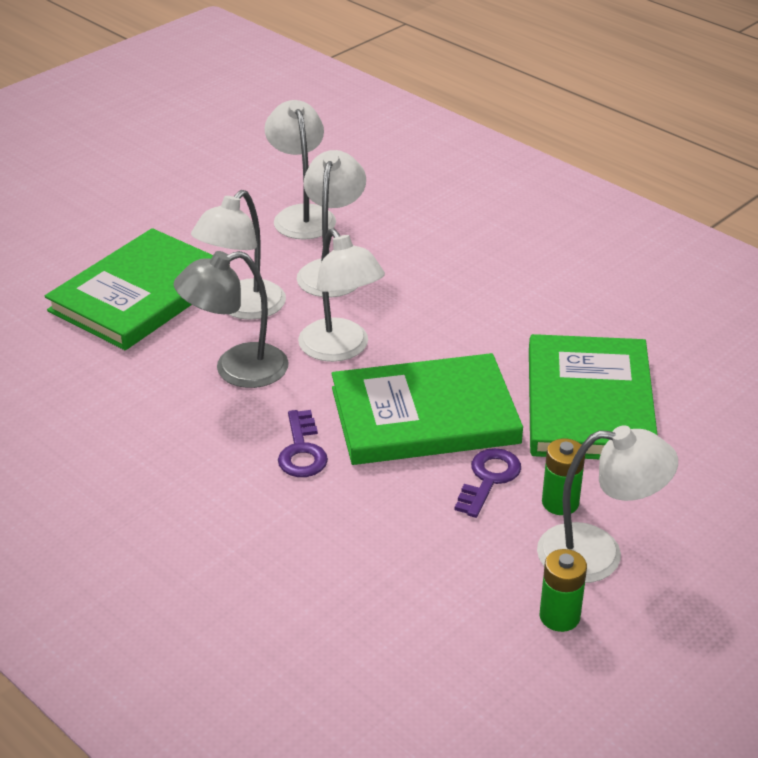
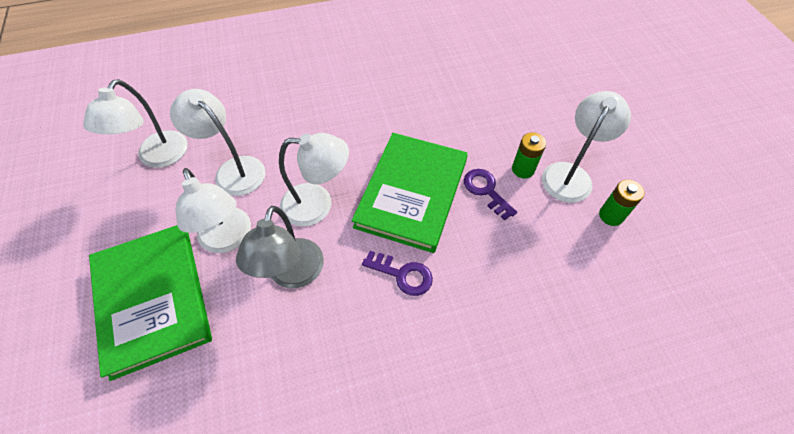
camera: 60 degrees left, 20 degrees up
white lamp [264,100,336,240] -> white lamp turned 90 degrees counterclockwise [83,79,188,168]
green book [529,334,658,459] -> none

